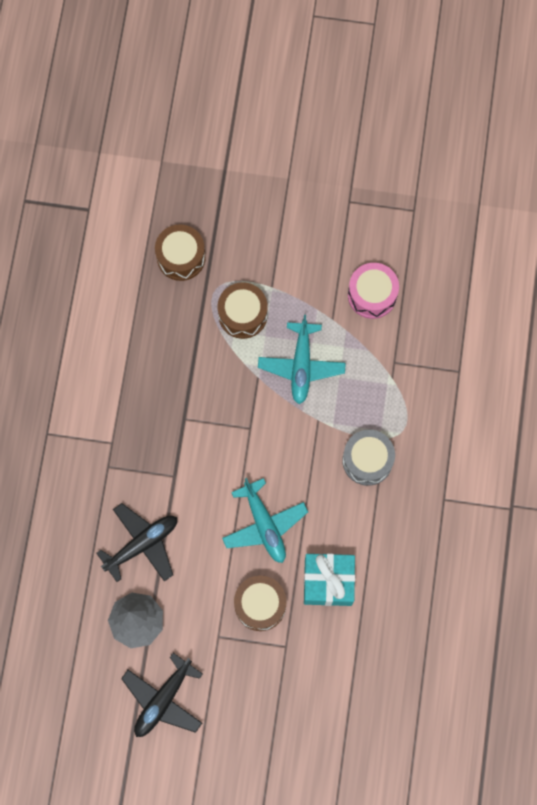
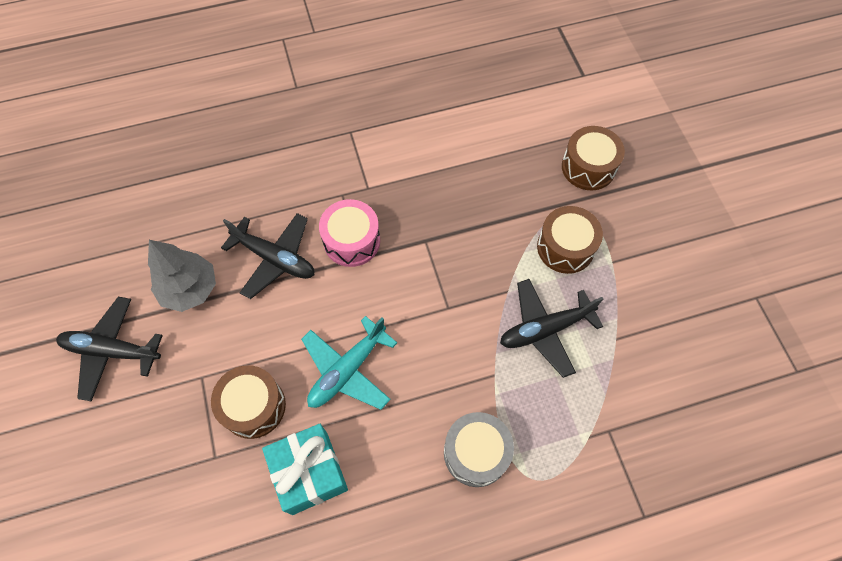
camera: 65 degrees right, 10 degrees down
turquoise plane [258,315,346,404] -> black plane [500,279,603,378]
pink drum [348,263,399,319] -> pink drum moved to [319,199,380,267]

